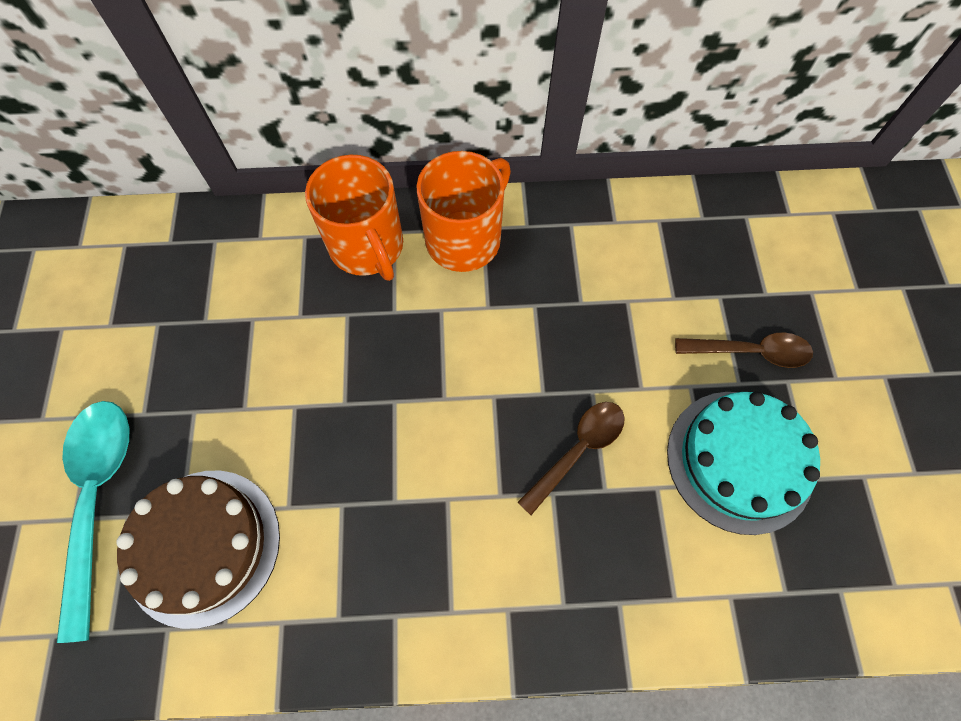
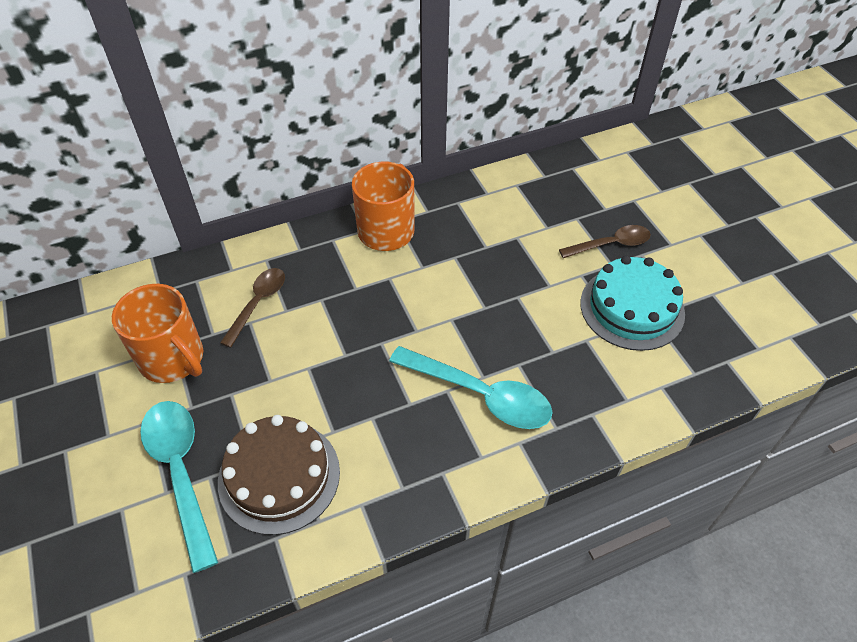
camera: 20 degrees left, 15 degrees down
orange mug [305,155,403,281] -> orange mug moved to [112,284,203,383]
brown spoon [517,402,625,515] -> brown spoon moved to [220,268,285,348]
none -> turquoise spoon [389,346,553,429]

